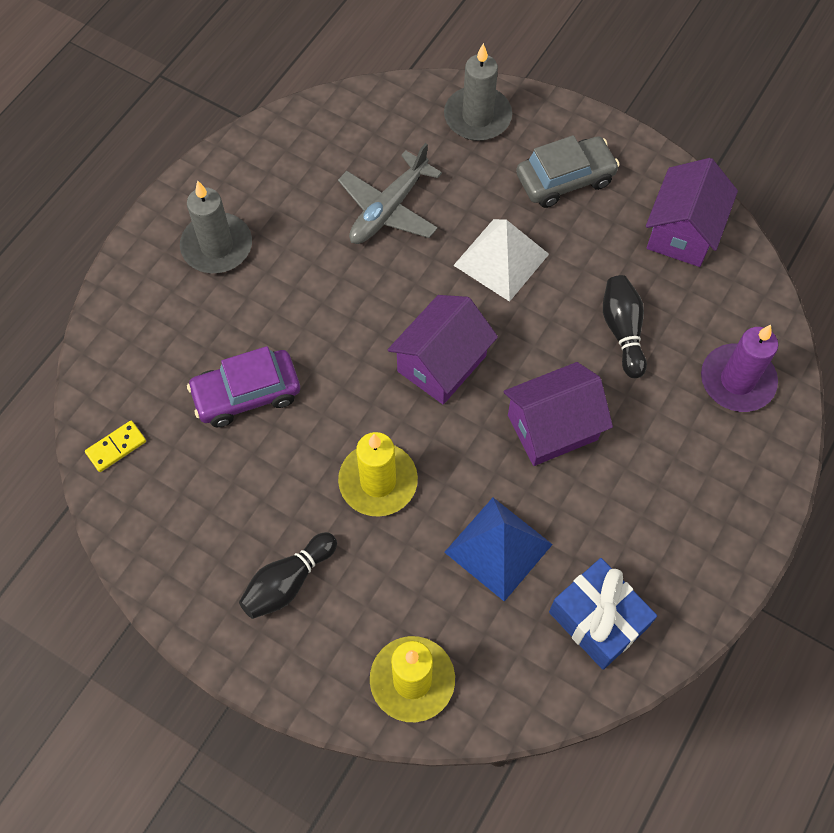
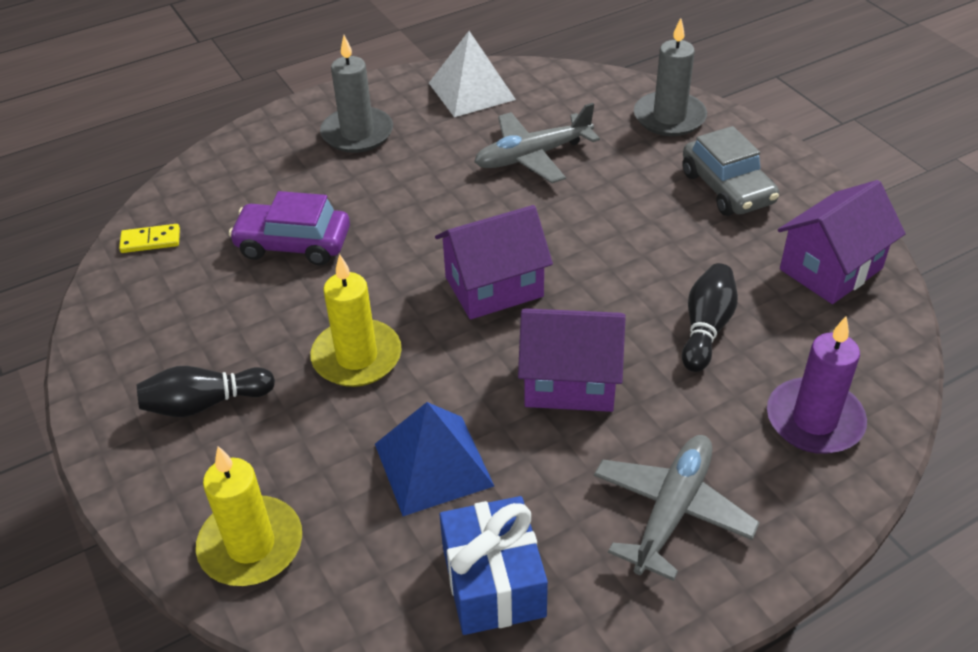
camera: 30 degrees right, 20 degrees down
white pyramid [453,219,549,302] -> white pyramid moved to [429,31,516,117]
grey car [516,135,620,208] -> grey car turned 60 degrees clockwise [683,126,779,216]
none -> grey plane [594,435,760,581]

